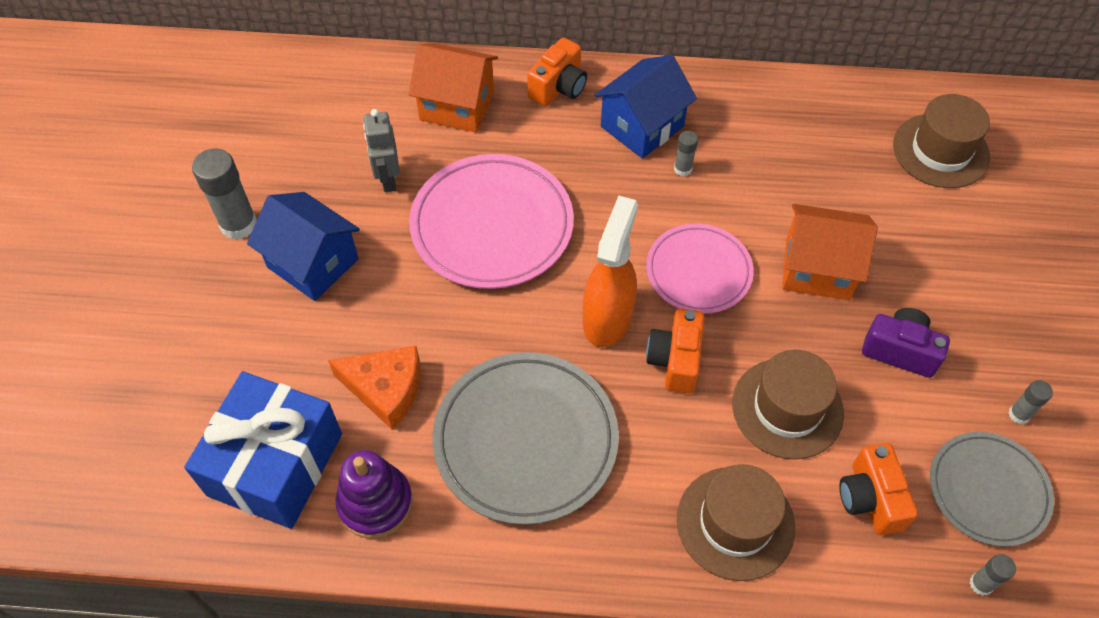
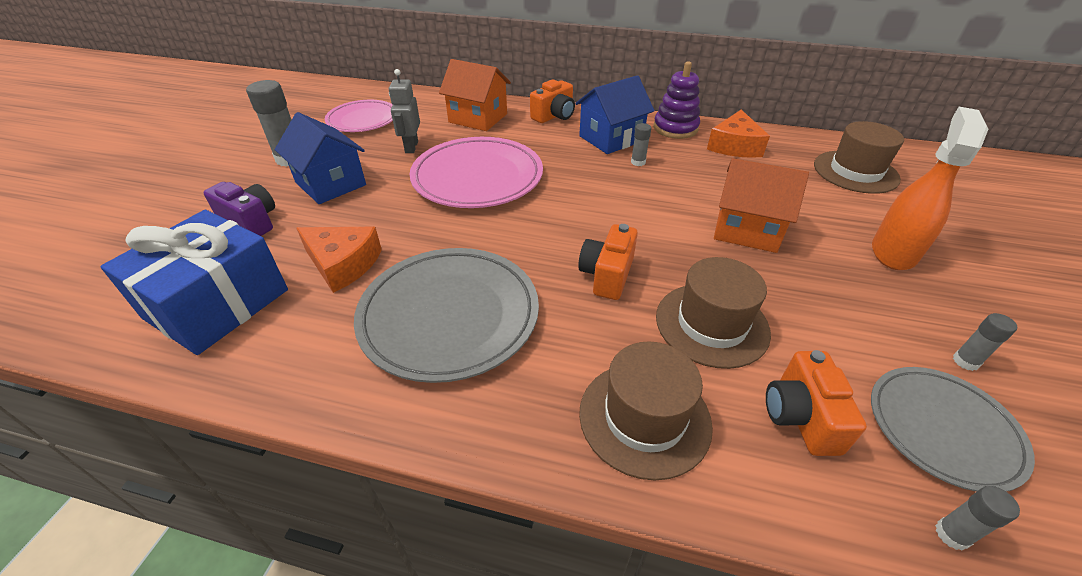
camera: 10 degrees right, 15 degrees down
purple stacking toy [336,450,413,539] -> purple stacking toy moved to [653,61,700,139]
orange spray bottle [583,195,638,347] -> orange spray bottle moved to [872,107,988,270]
pink plate [646,224,754,314] -> pink plate moved to [325,100,393,132]
purple camera [862,308,950,378] -> purple camera moved to [203,182,275,236]
none -> orange cheese [707,110,770,158]

